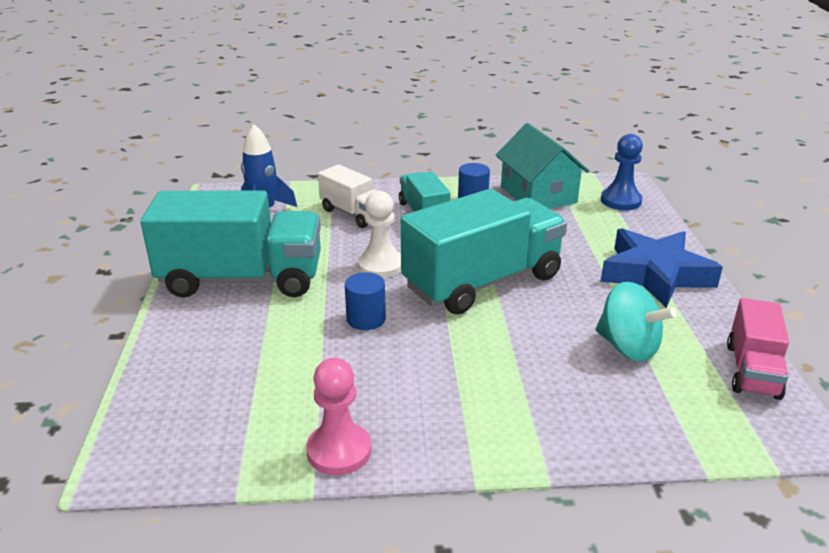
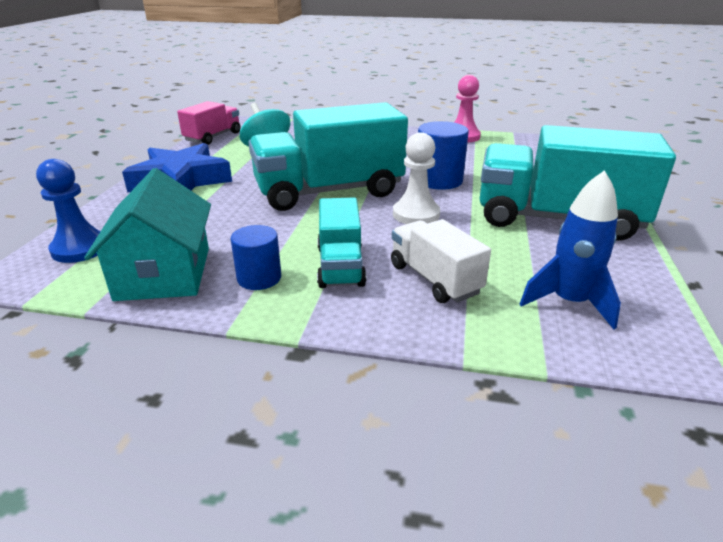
camera: 165 degrees left, 0 degrees up
blue cylinder [345,272,386,330] -> blue cylinder [418,121,469,190], size x1.51

